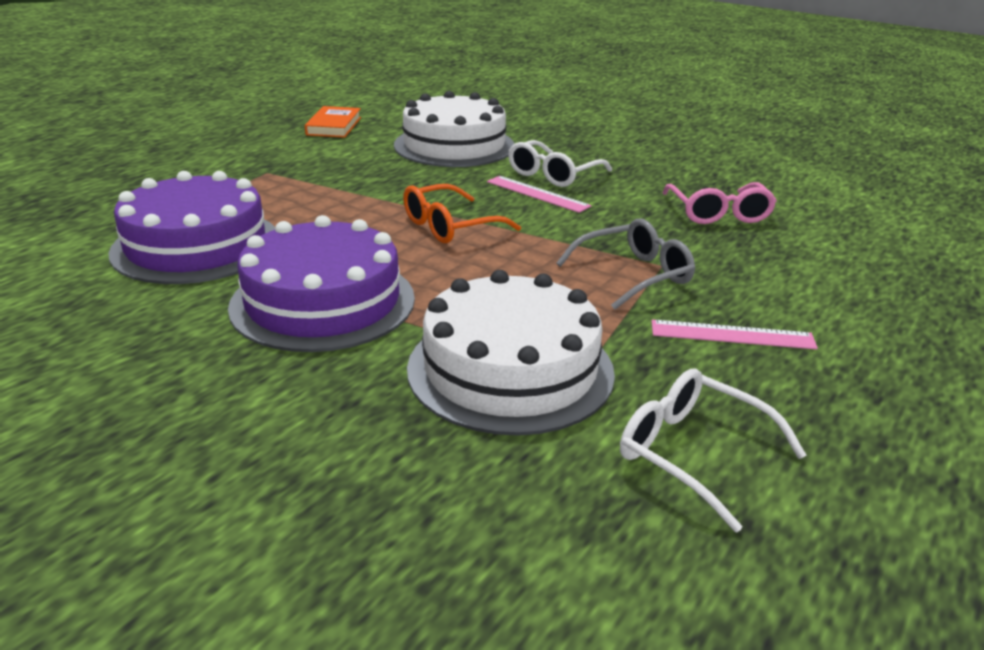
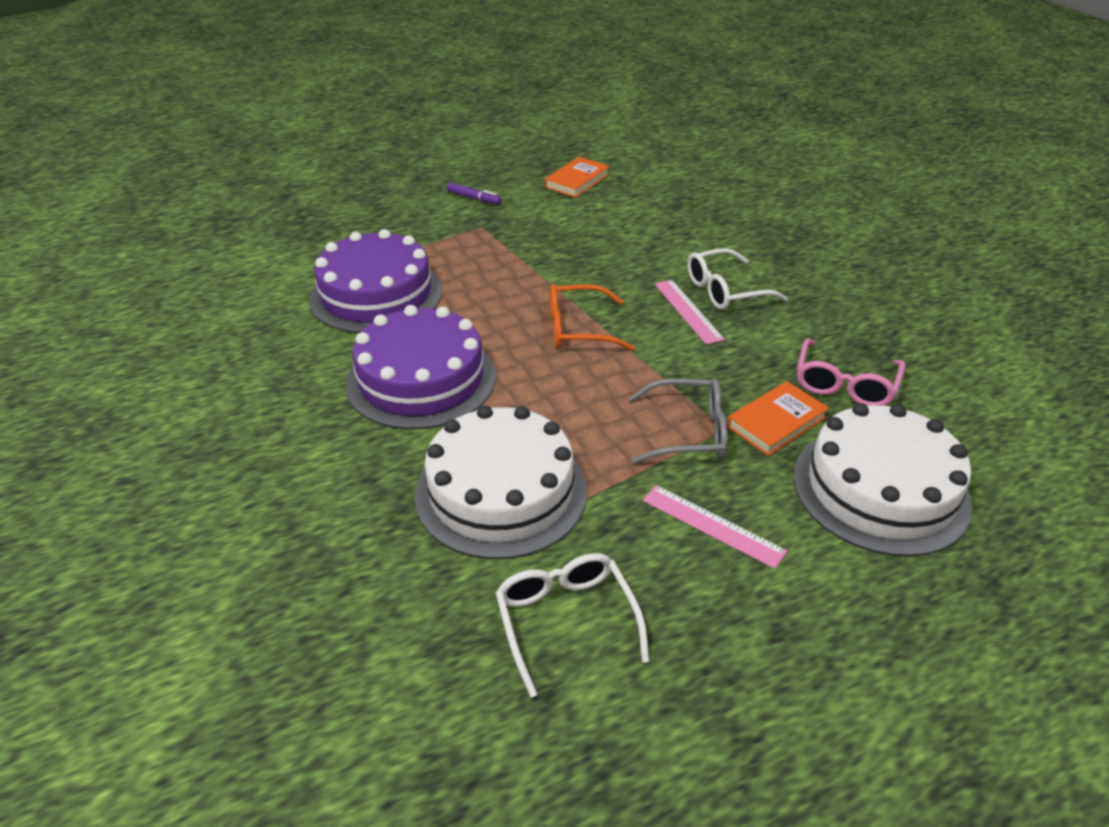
camera: 30 degrees right, 10 degrees up
white cake [394,91,514,167] -> white cake moved to [793,403,973,557]
none -> purple marker [447,183,501,204]
none -> orange book [727,381,829,456]

